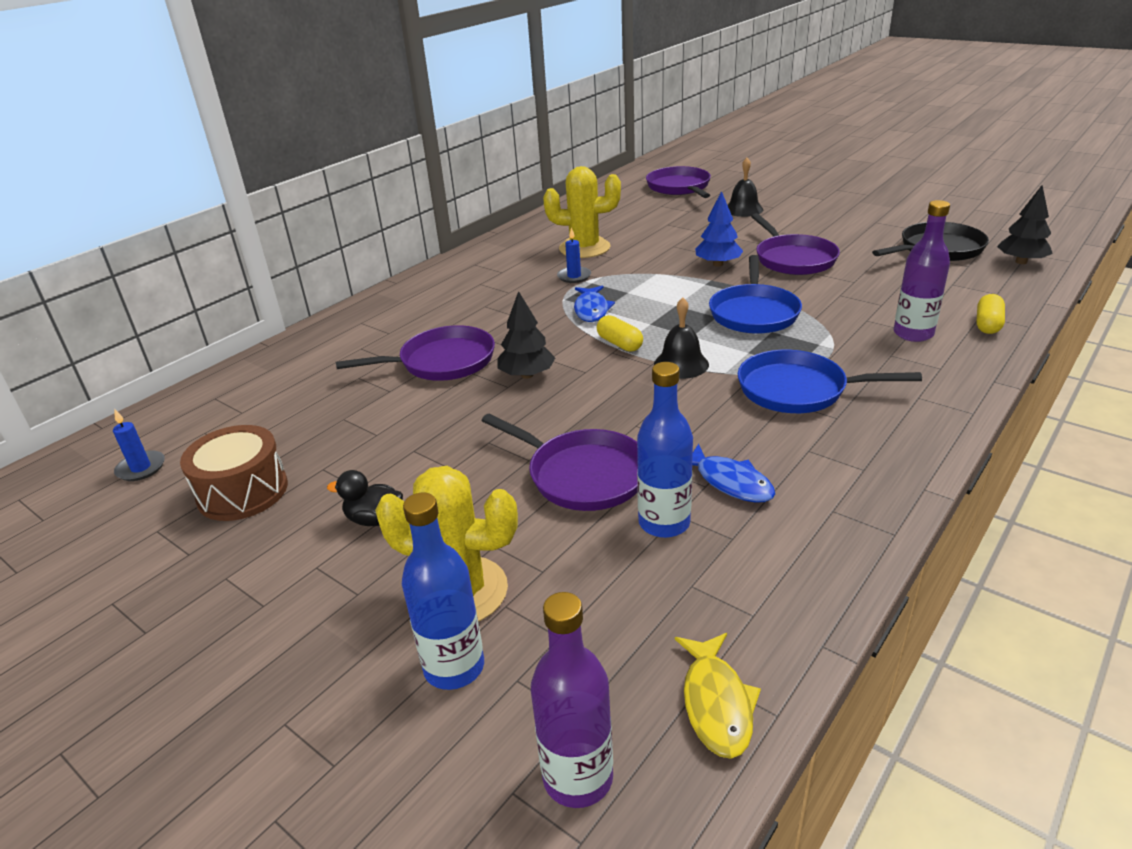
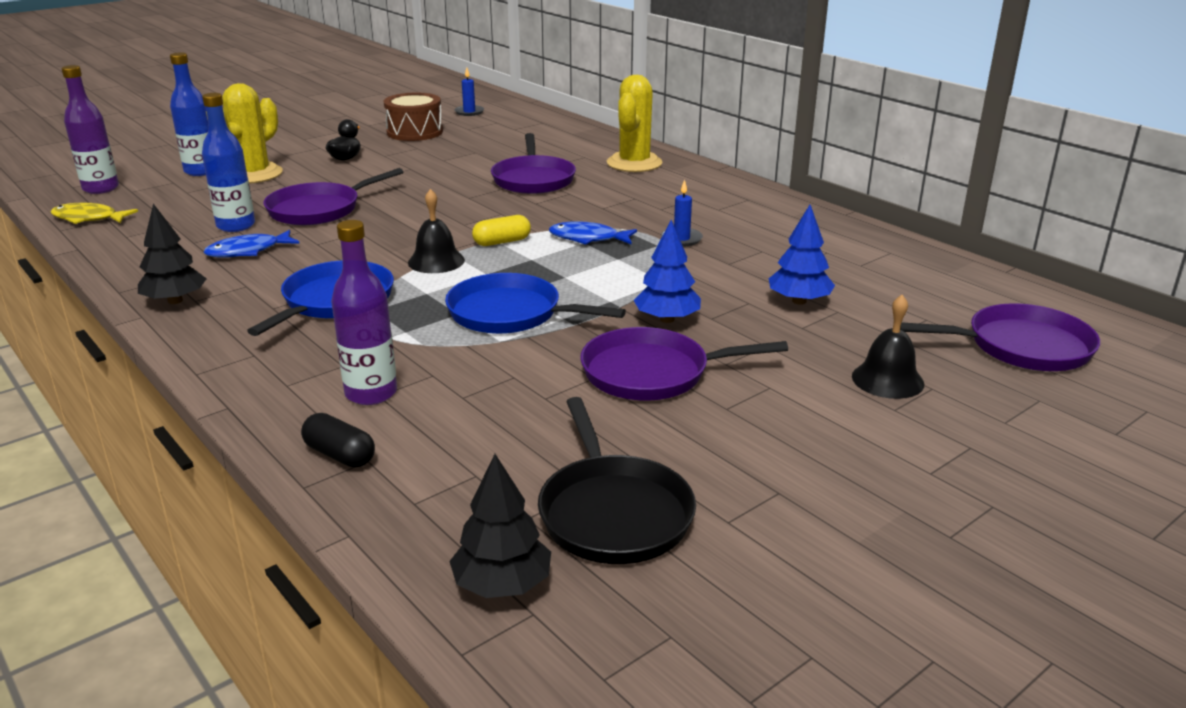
camera: 100 degrees right, 5 degrees down
black tree [498,291,555,379] -> black tree moved to [138,204,206,304]
yellow cactus [543,166,621,258] -> yellow cactus moved to [607,75,663,172]
yellow capsule [976,294,1005,334] -> black capsule [301,413,375,468]
none -> blue tree [769,205,835,305]

